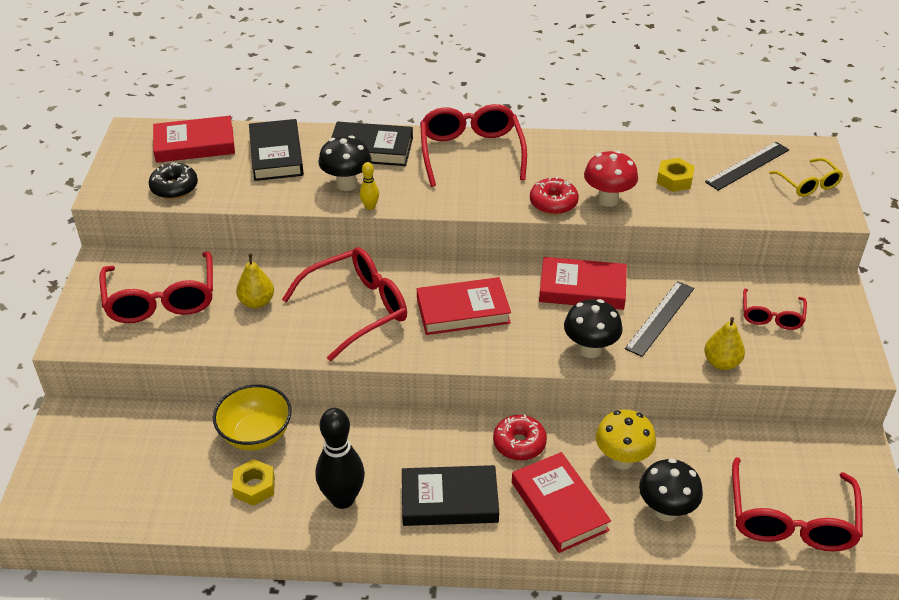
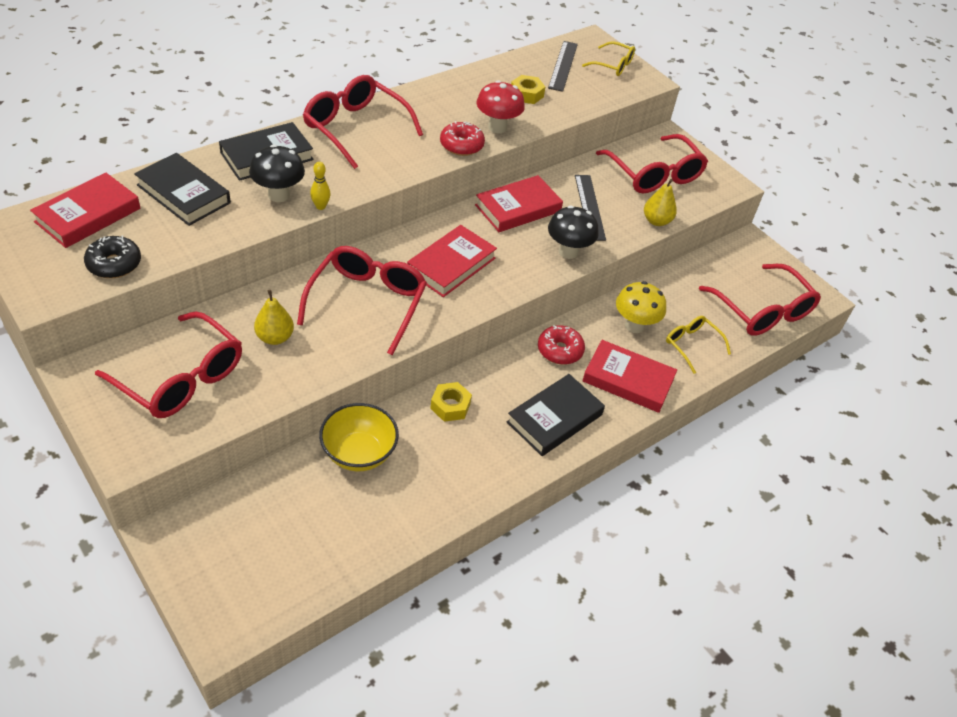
camera: 45 degrees left, 5 degrees up
yellow nut [232,459,275,506] -> yellow nut moved to [430,382,472,422]
black bowling pin [316,408,365,509] -> none
black mushroom [639,459,703,521] -> yellow glasses [666,316,731,374]
red glasses [743,289,807,330] -> red glasses [596,134,708,193], size x1.80

